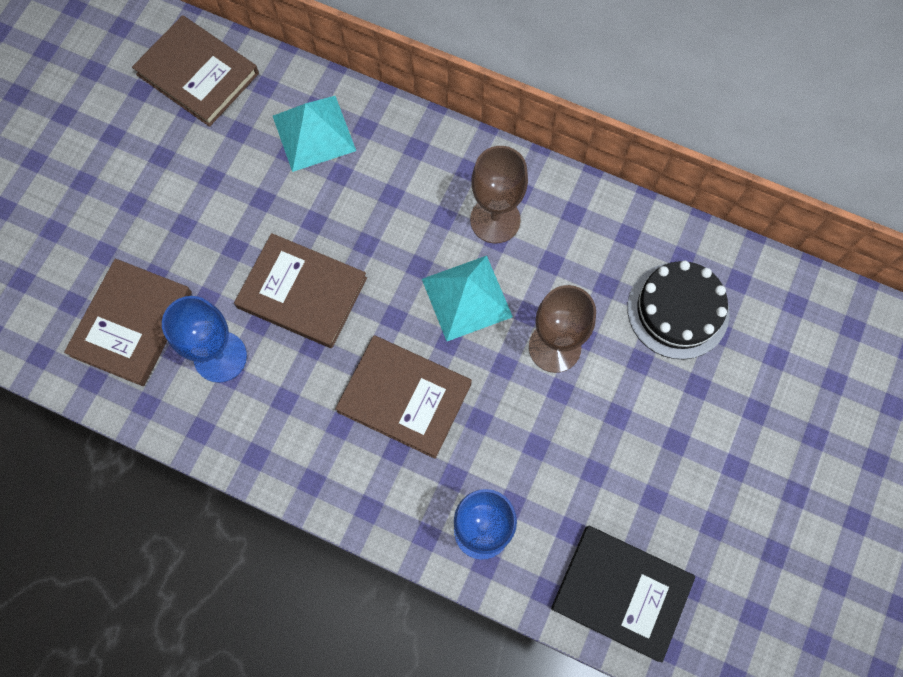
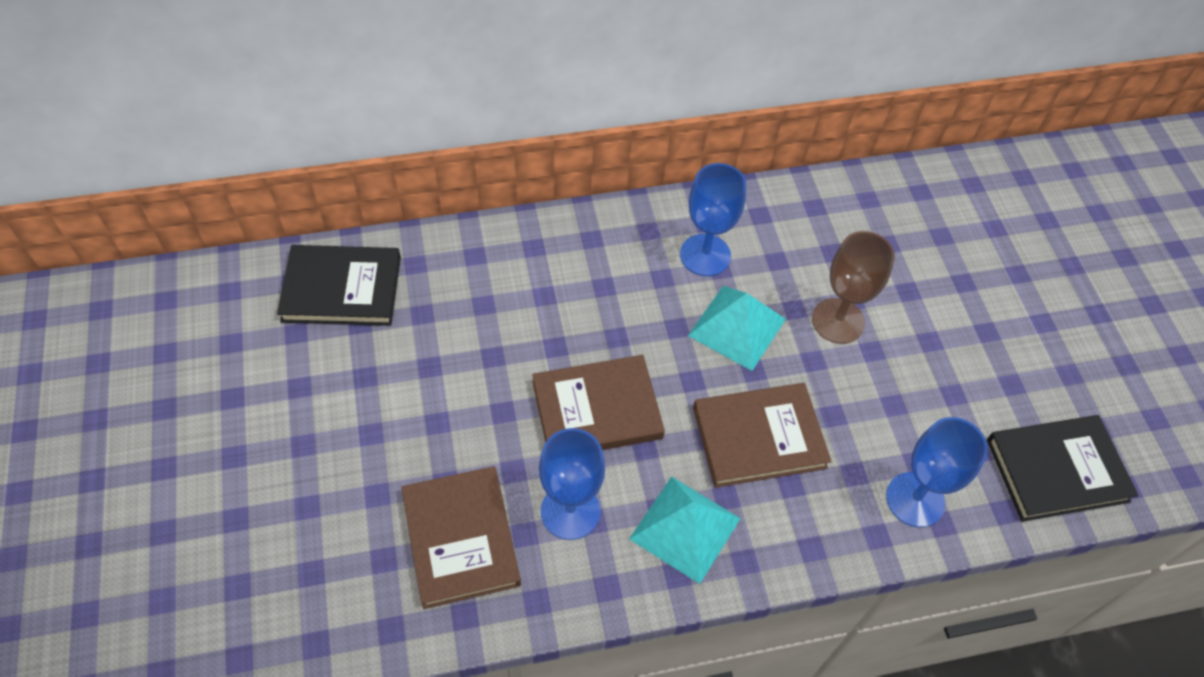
camera: 40 degrees left, 15 degrees down
brown book [132,15,259,127] -> black book [277,245,401,326]
turquoise pyramid [273,96,356,172] -> turquoise pyramid moved to [629,476,741,584]
brown goblet [470,146,528,243] -> blue goblet [680,163,746,276]
black cake [627,261,730,359] -> none

